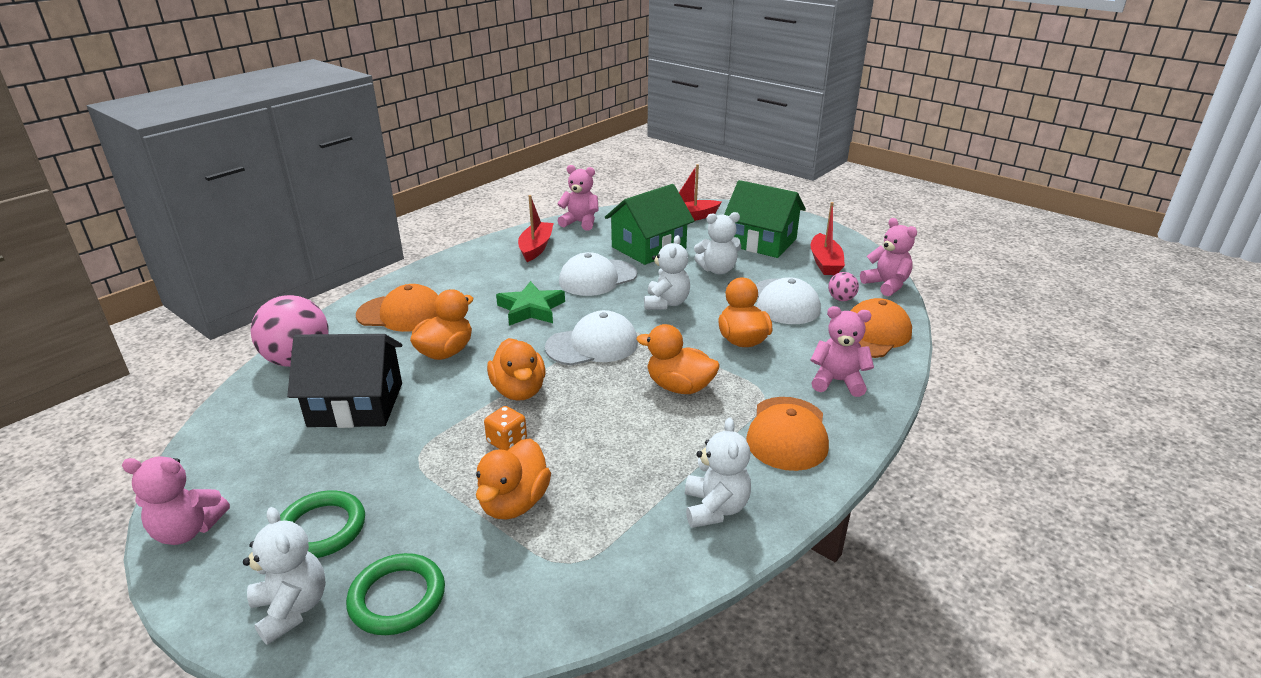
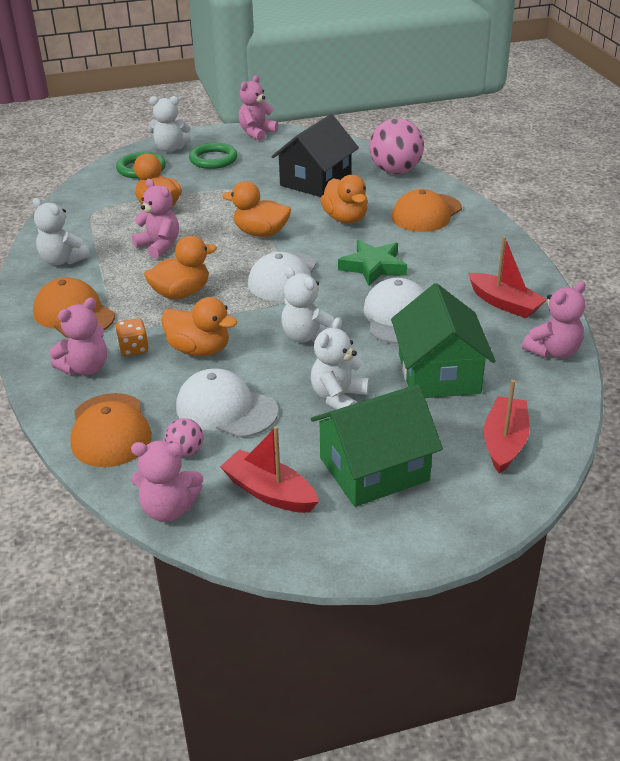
camera: 125 degrees right, 5 degrees up
orange dice [484,406,527,451] -> orange dice moved to [115,318,149,356]
none -> pink teddy bear [132,179,179,259]

